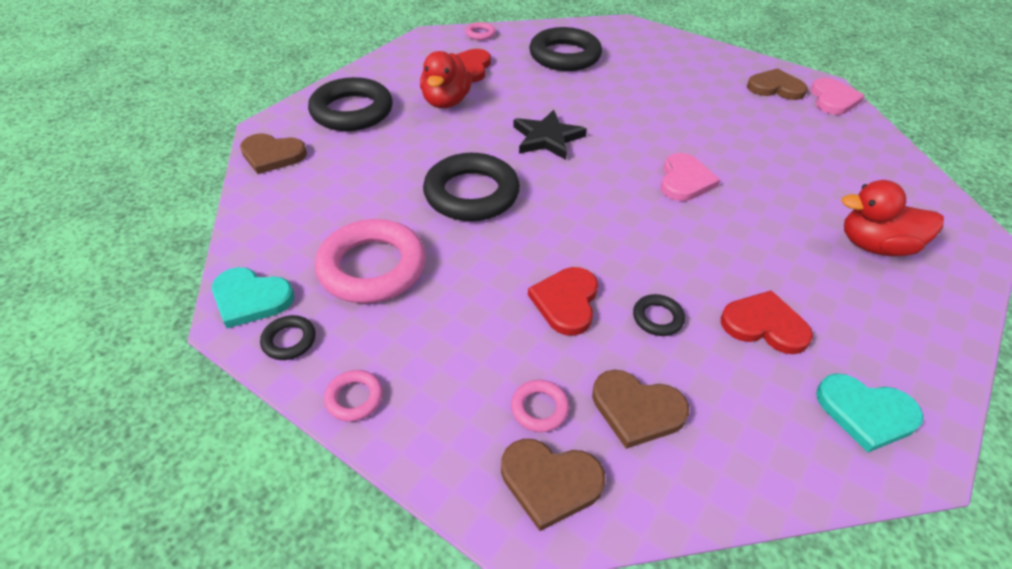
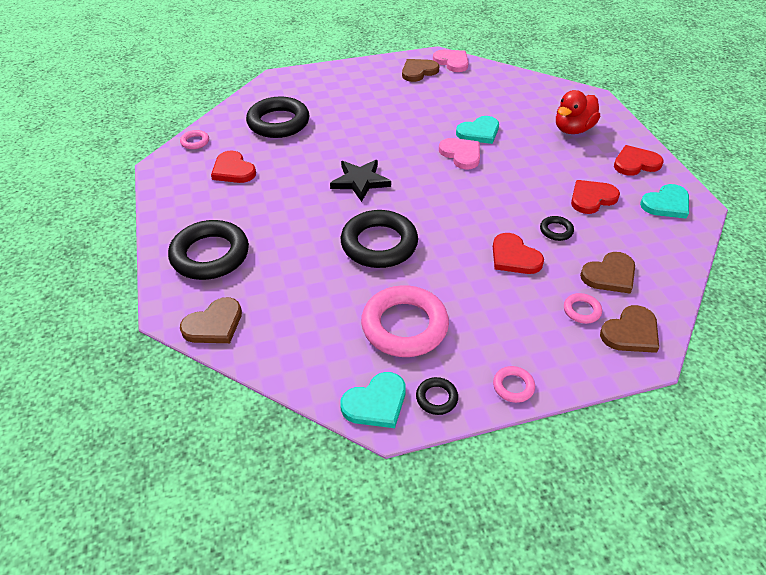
camera: 50 degrees left, 0 degrees up
red duck [420,51,472,108] -> none
none -> turquoise heart [456,116,499,144]
none -> red heart [614,145,664,176]

